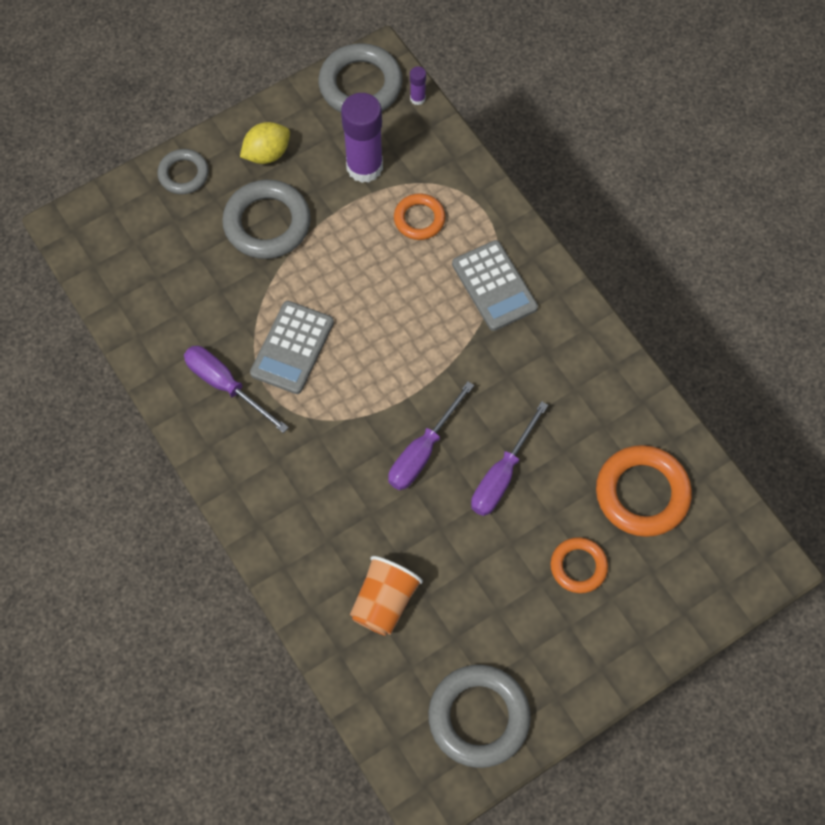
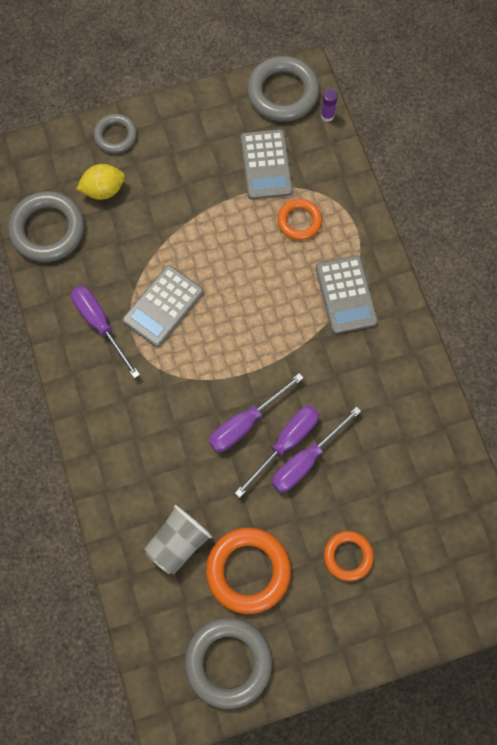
camera: 15 degrees right, 5 degrees up
grey ring [222,180,311,259] -> grey ring moved to [8,191,84,262]
yellow lemon [240,122,290,164] -> yellow lemon moved to [76,164,125,200]
purple glue stick [341,93,383,183] -> grey calculator [240,129,293,200]
orange cup [350,556,423,636] -> grey cup [145,505,212,574]
orange ring [596,445,692,537] -> orange ring moved to [206,528,291,614]
none -> purple screwdriver [235,405,319,498]

